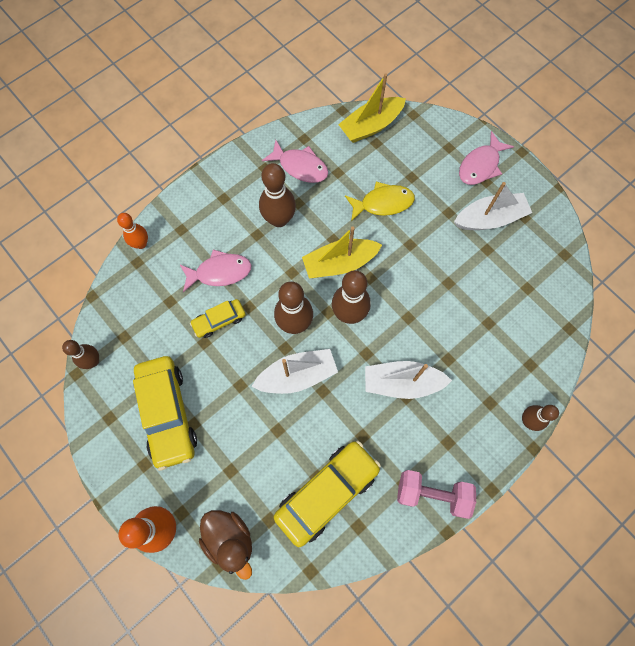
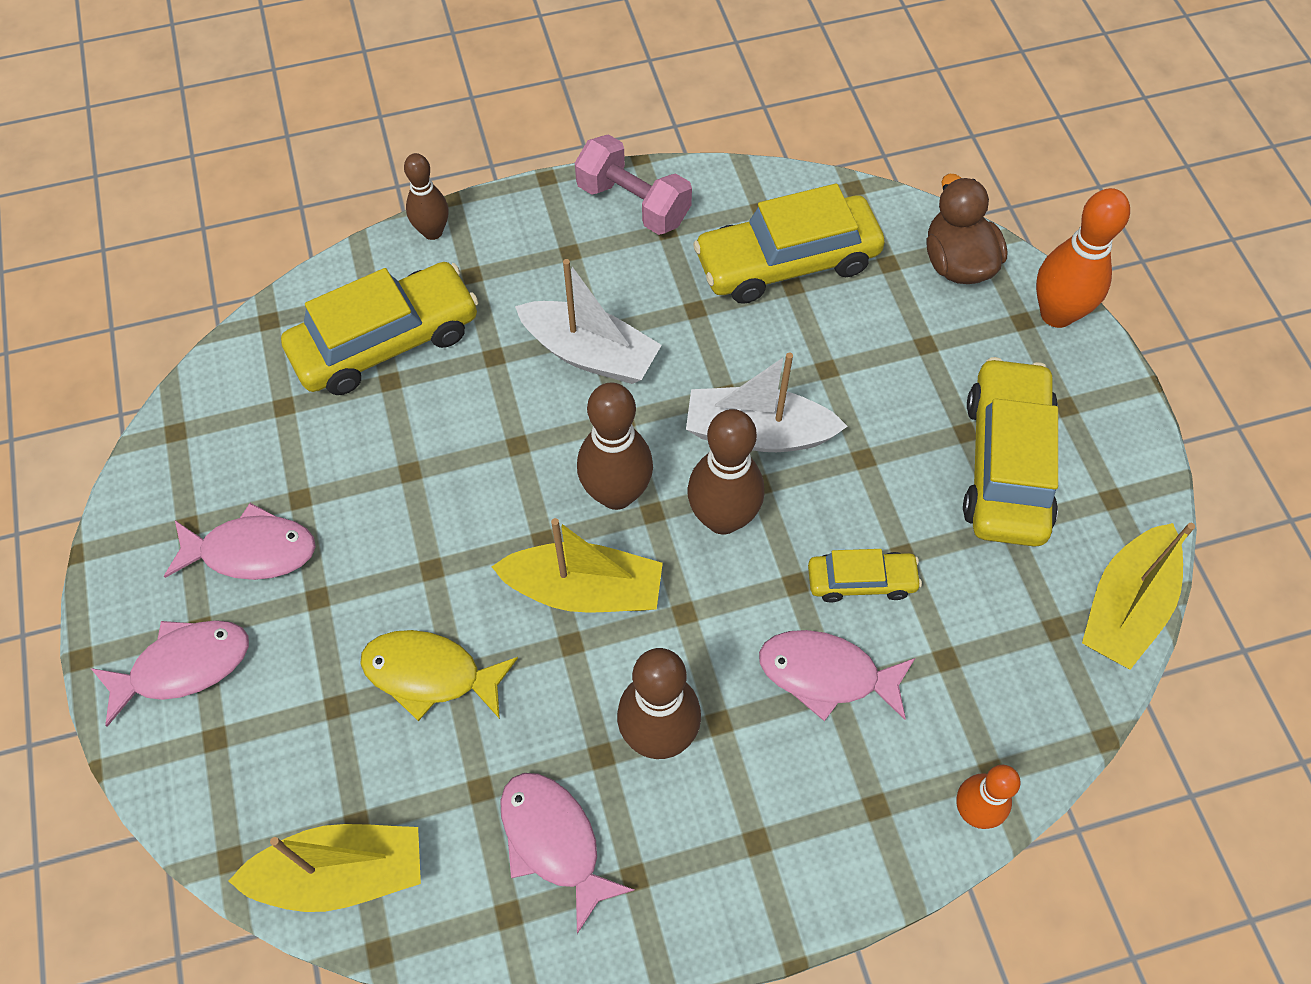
camera: 155 degrees left, 10 degrees down
brown bowling pin [62,340,99,369] -> yellow boat [1082,523,1195,670]
white boat [454,182,532,230] -> pink fish [164,503,316,580]
none -> yellow car [281,262,479,395]

